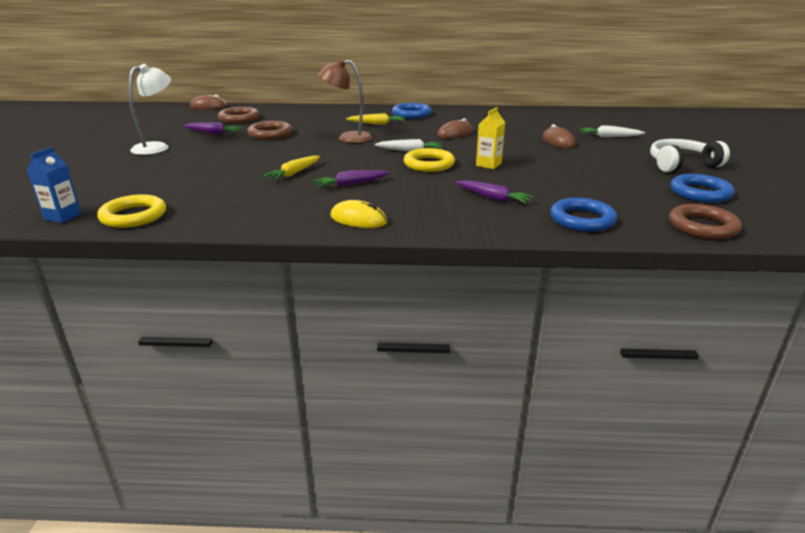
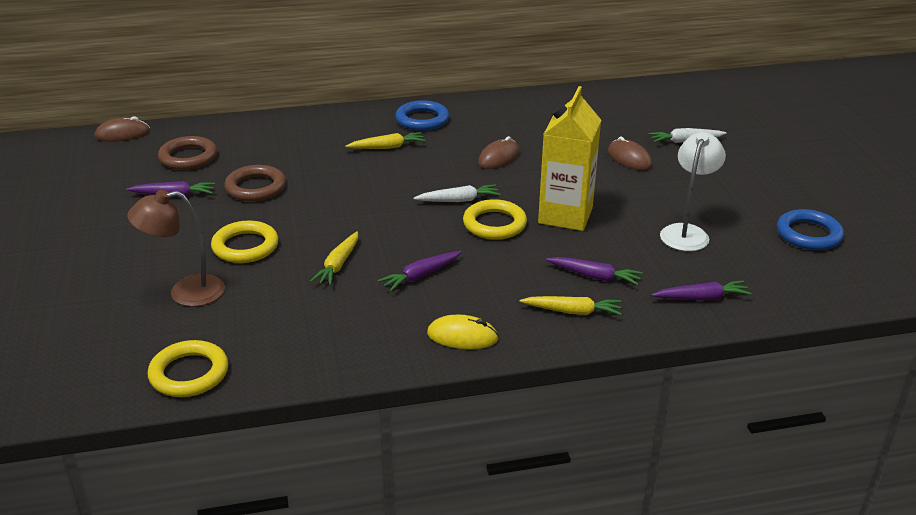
camera: 15 degrees left, 5 degrees up
blue carton [27,147,81,223] -> none
white lamp [128,64,171,155] -> white lamp moved to [660,132,726,251]
brown lamp [318,59,373,143] -> brown lamp moved to [127,190,225,307]
yellow carton [476,107,505,169] -> yellow carton [538,86,601,231], size x1.93
blue ring [550,198,617,232] -> purple carrot [651,280,752,301]
white headphones [650,139,730,172] -> none
brown ring [669,204,742,239] -> none
none -> yellow ring [211,220,278,263]
none -> yellow carrot [520,296,622,315]

